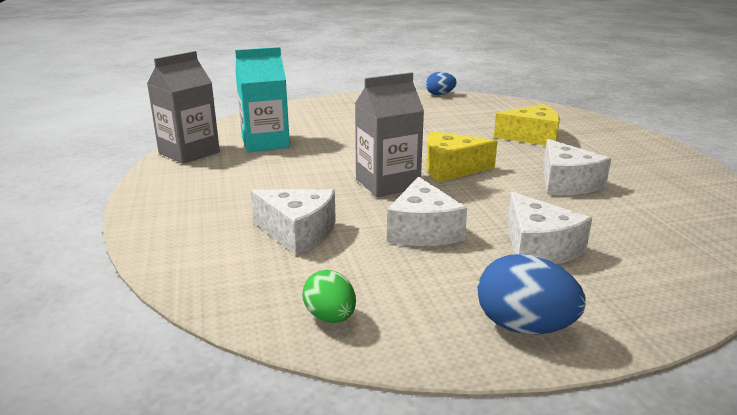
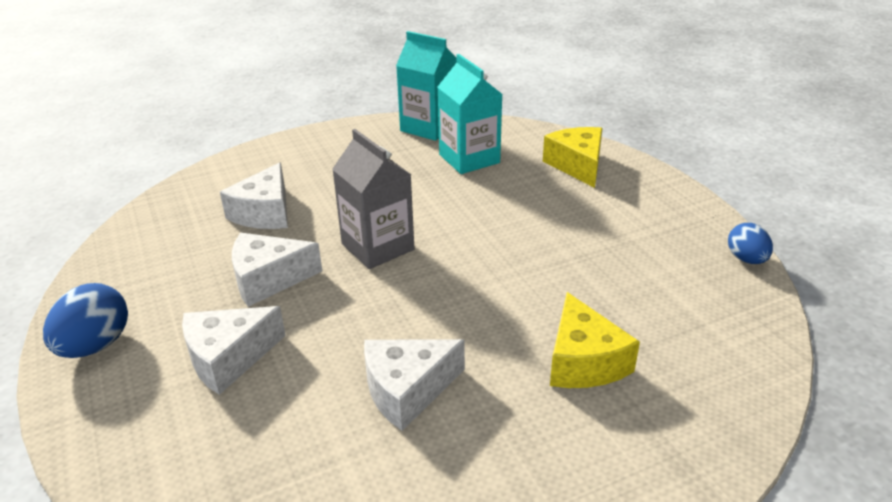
camera: 80 degrees right, 10 degrees up
grey carton [147,51,220,164] -> turquoise carton [396,31,457,141]
green egg [302,270,356,323] -> none
yellow cheese [426,131,497,182] -> yellow cheese moved to [543,127,603,188]

